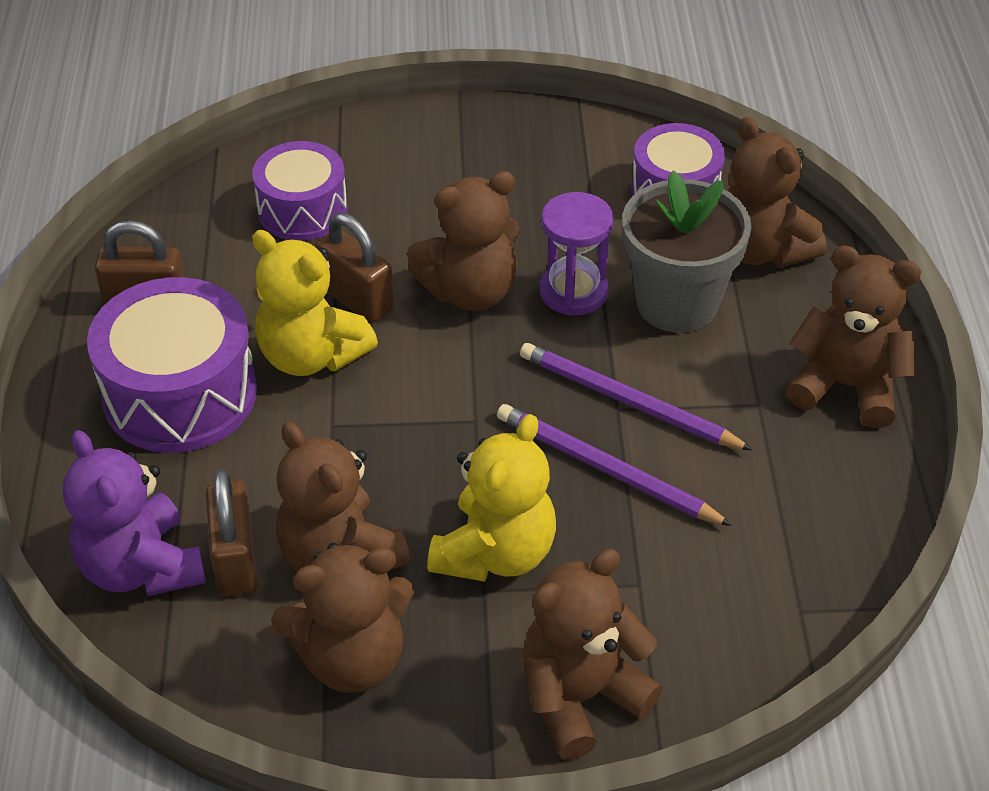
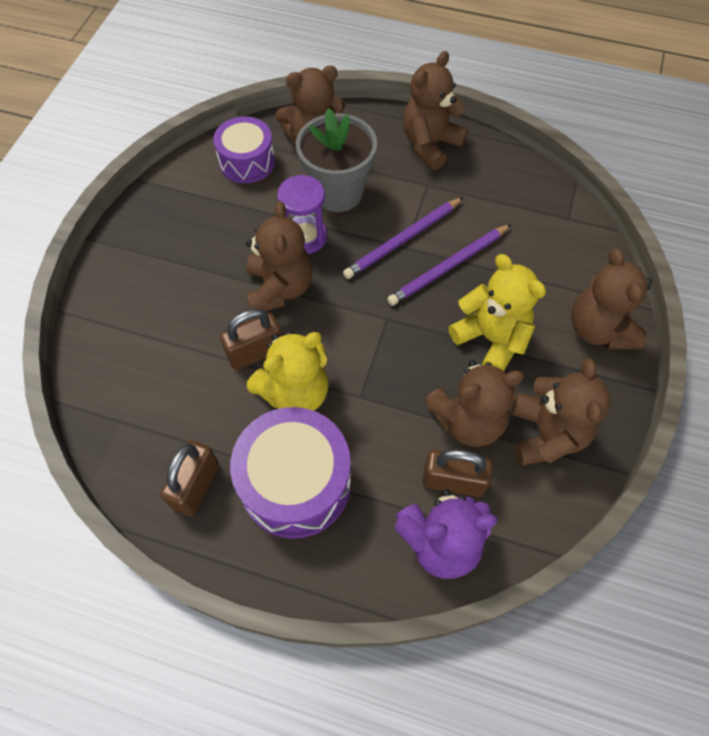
camera: 70 degrees left, 15 degrees up
purple drum [252,141,348,241] -> none

